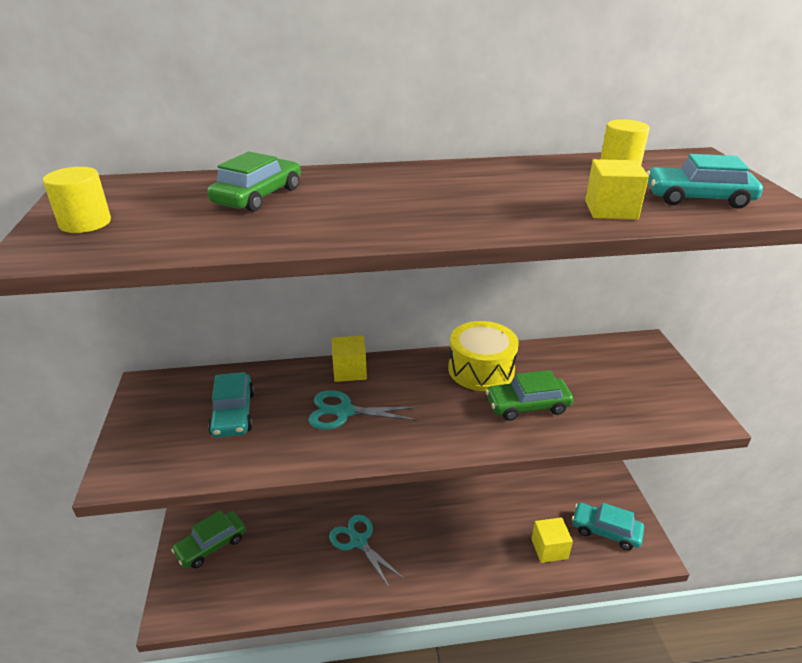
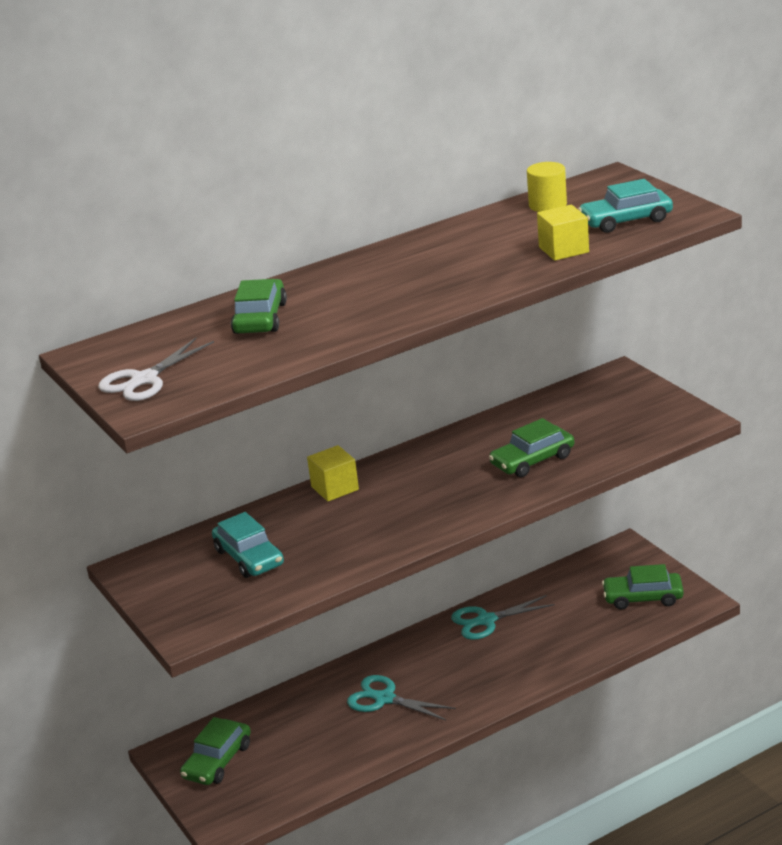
camera: 20 degrees left, 5 degrees down
yellow cylinder [43,167,111,233] -> white scissors [98,338,214,401]
turquoise scissors [308,390,419,430] -> turquoise scissors moved to [451,595,555,640]
yellow drum [448,321,519,391] -> none
yellow cube [531,517,573,563] -> none
turquoise car [572,503,644,550] -> green car [602,564,684,610]

